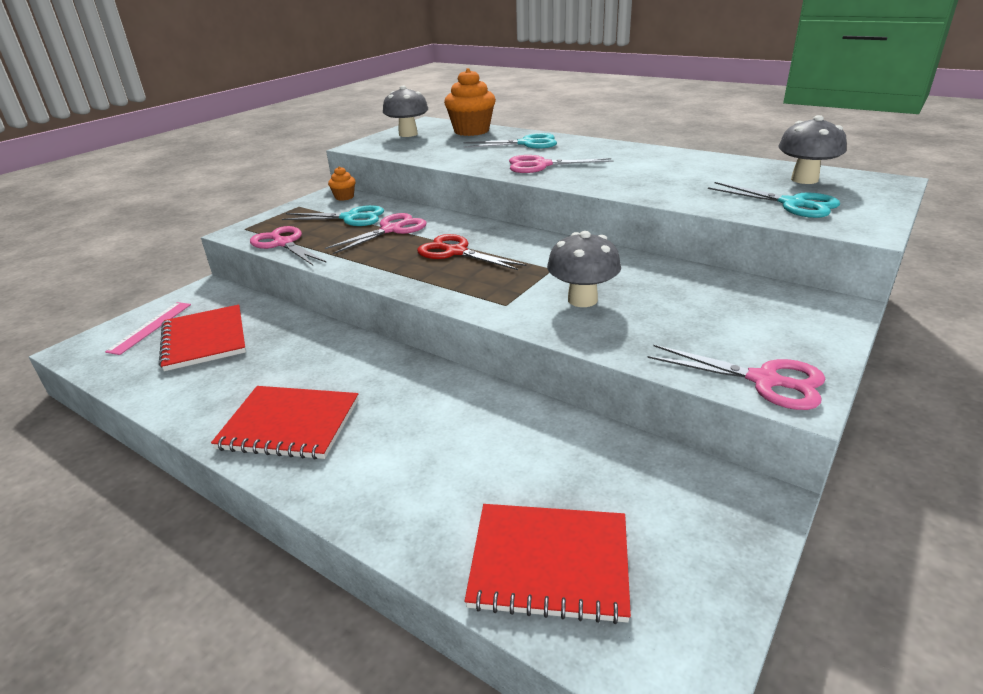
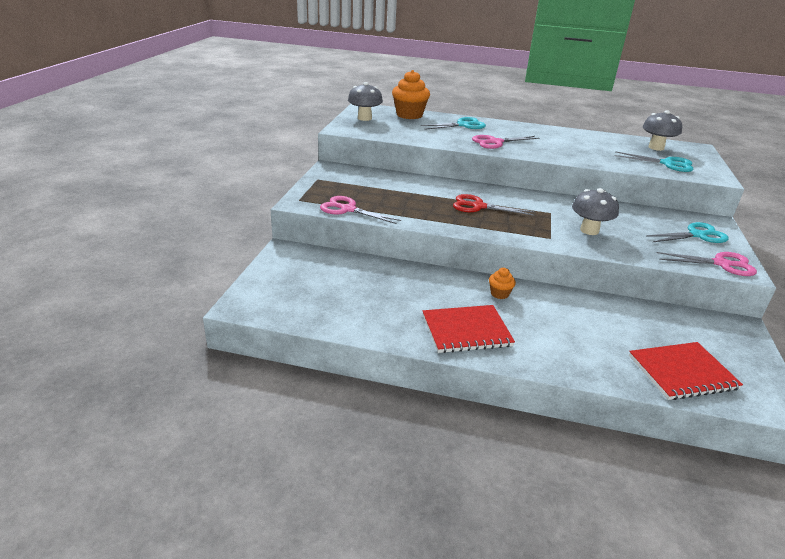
camera: 25 degrees left, 0 degrees up
pink ruler [105,302,191,355] -> none
red notebook [159,305,246,371] -> none
turquoise scissors [282,205,384,226] -> turquoise scissors moved to [646,222,729,243]
pink scissors [325,213,427,254] -> none
orange cupcake [328,166,356,201] -> orange cupcake moved to [489,268,516,299]

